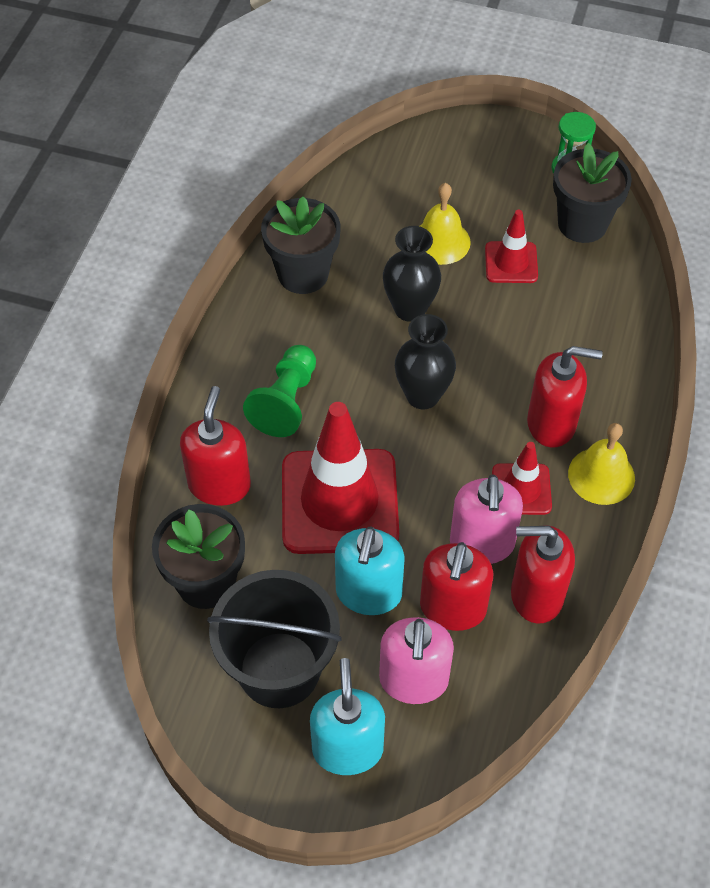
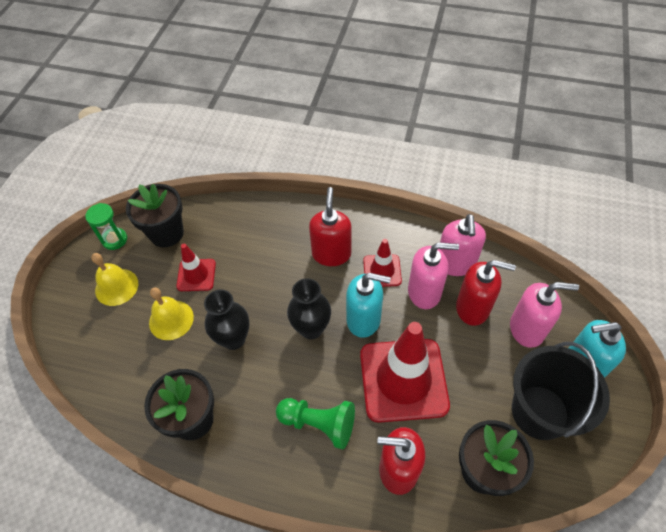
camera: 90 degrees left, 0 degrees up
turquoise soap dispenser [335,527,405,615] -> turquoise soap dispenser moved to [346,273,391,338]
red soap dispenser [511,525,575,624] -> pink soap dispenser [440,214,486,276]
yellow bell [568,423,635,505] -> yellow bell moved to [91,253,138,306]

